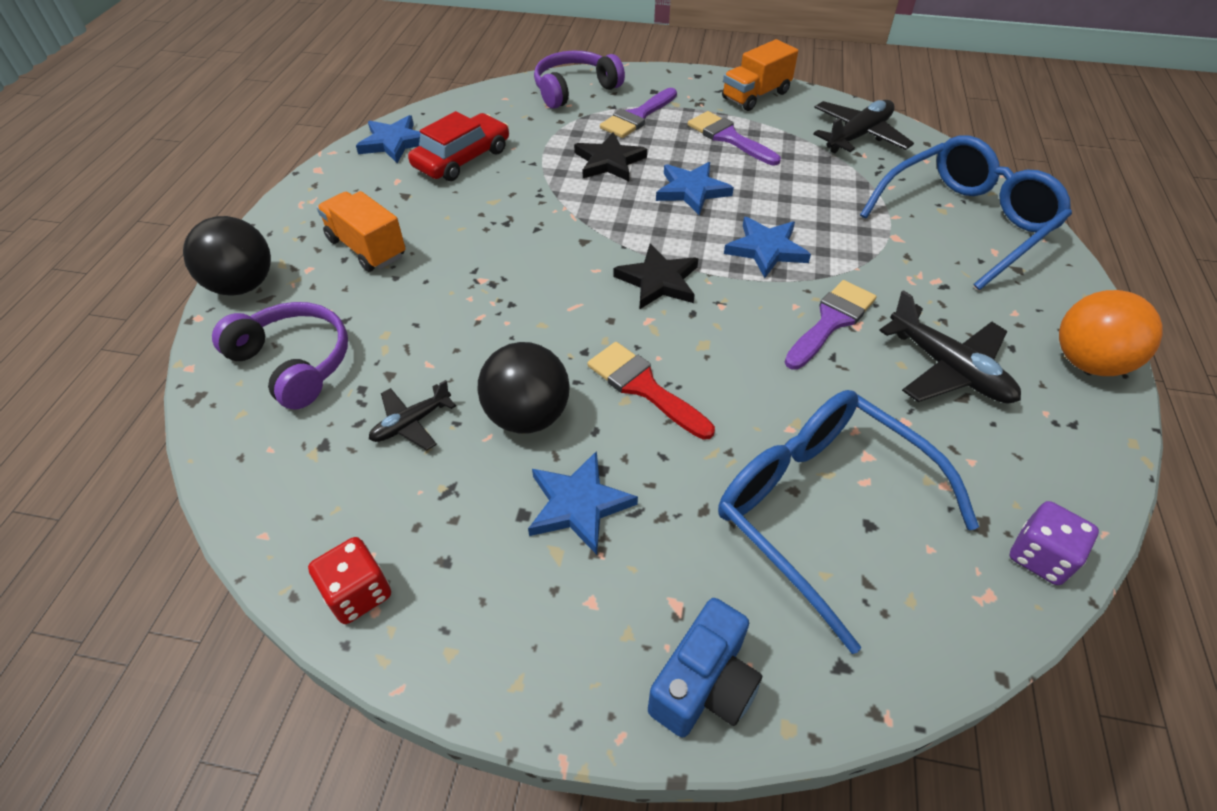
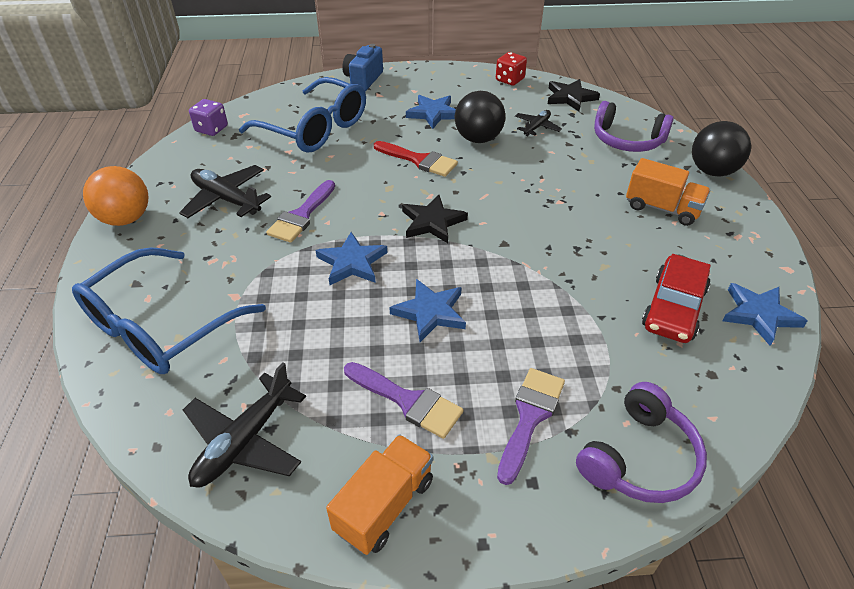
camera: 165 degrees right, 5 degrees down
black star [574,132,647,181] -> black star moved to [548,79,600,112]

